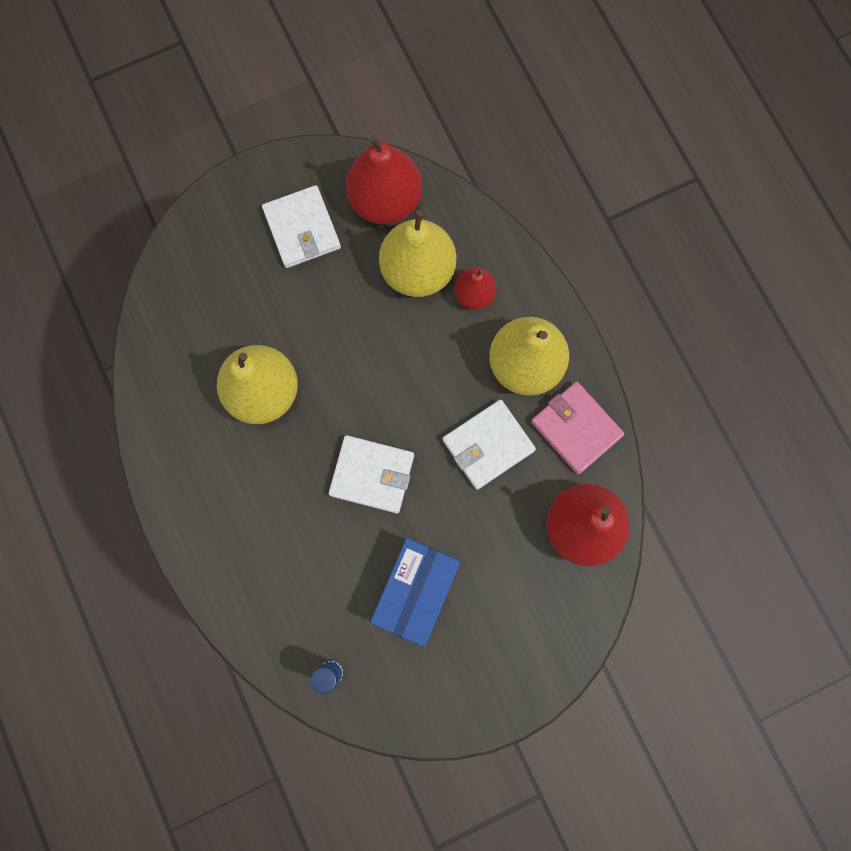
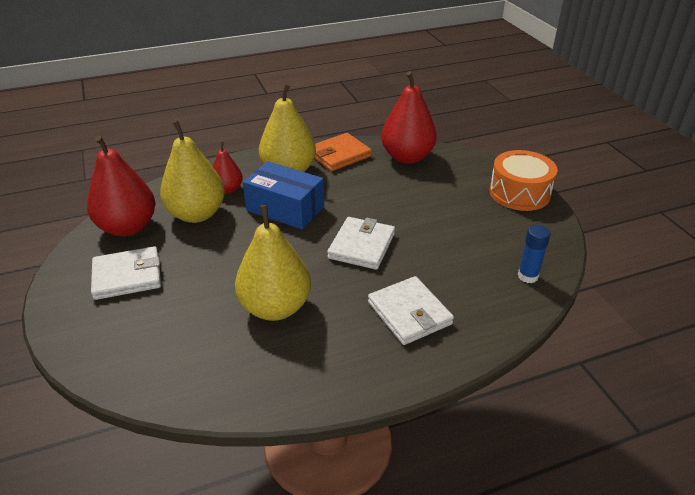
camera: 85 degrees left, 40 degrees down
blue box [370,538,461,647] -> blue box moved to [243,161,324,229]
white wallet [443,400,536,490] -> white wallet moved to [368,276,454,345]
pink wallet [531,382,625,475] -> orange wallet [315,133,372,171]
none -> orange drum [489,150,557,211]

